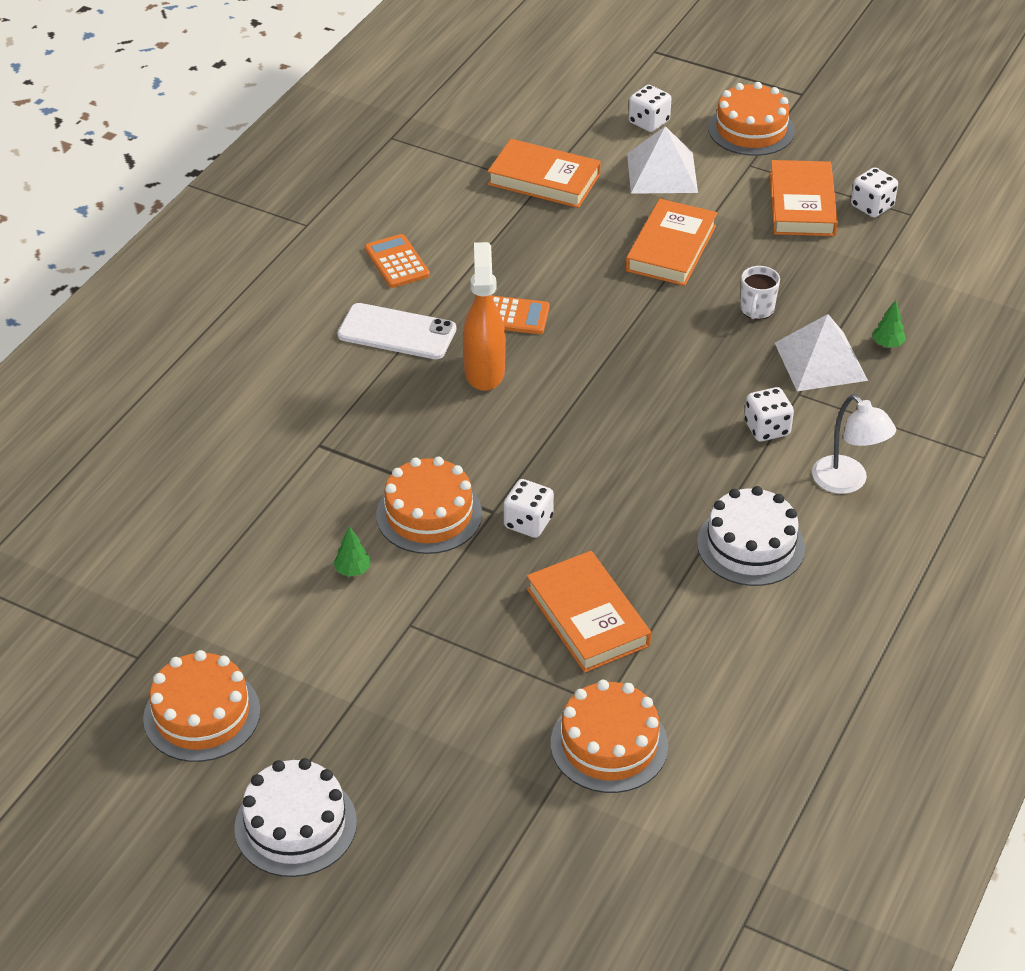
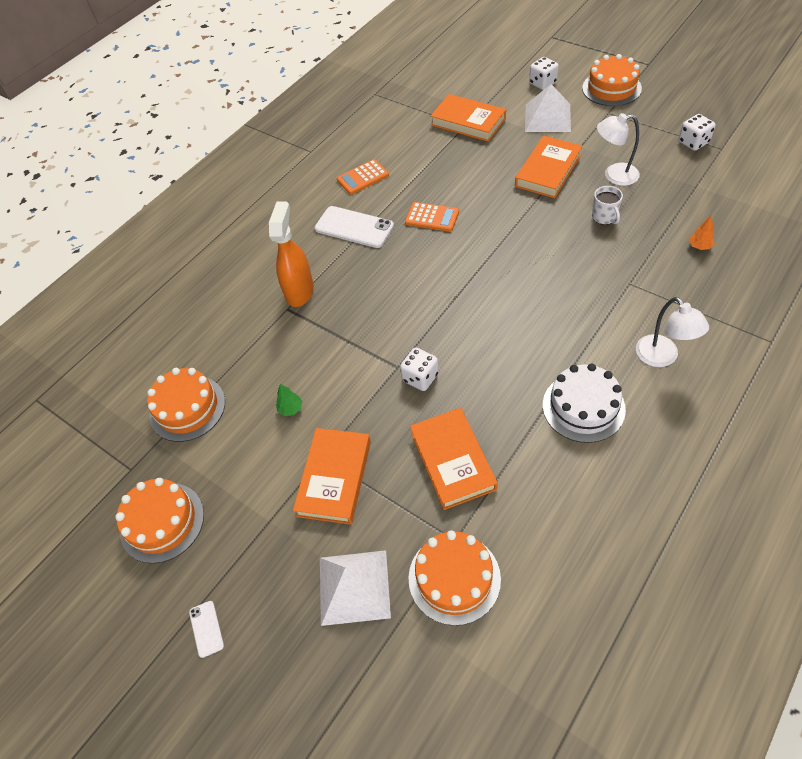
camera: 15 degrees right, 10 degrees up
white cake [234,758,357,877] -> white phone [189,601,224,658]
orange calculator [365,234,430,288] -> orange calculator turned 105 degrees counterclockwise [337,159,389,195]
orange cake [376,457,482,554] -> orange cake moved to [147,368,225,442]
orange spray bottle [463,242,506,391] -> orange spray bottle moved to [269,202,314,307]
white mug [740,266,780,320] -> white mug turned 45 degrees counterclockwise [592,186,623,225]
white dice [744,387,794,442] -> none
orange book [770,160,838,236] -> orange book moved to [293,428,371,525]
white pyramid [775,314,868,391] -> white pyramid moved to [320,550,391,626]
green tree [872,300,906,348] -> orange tree [689,215,715,250]
none -> white lamp [597,113,640,186]

